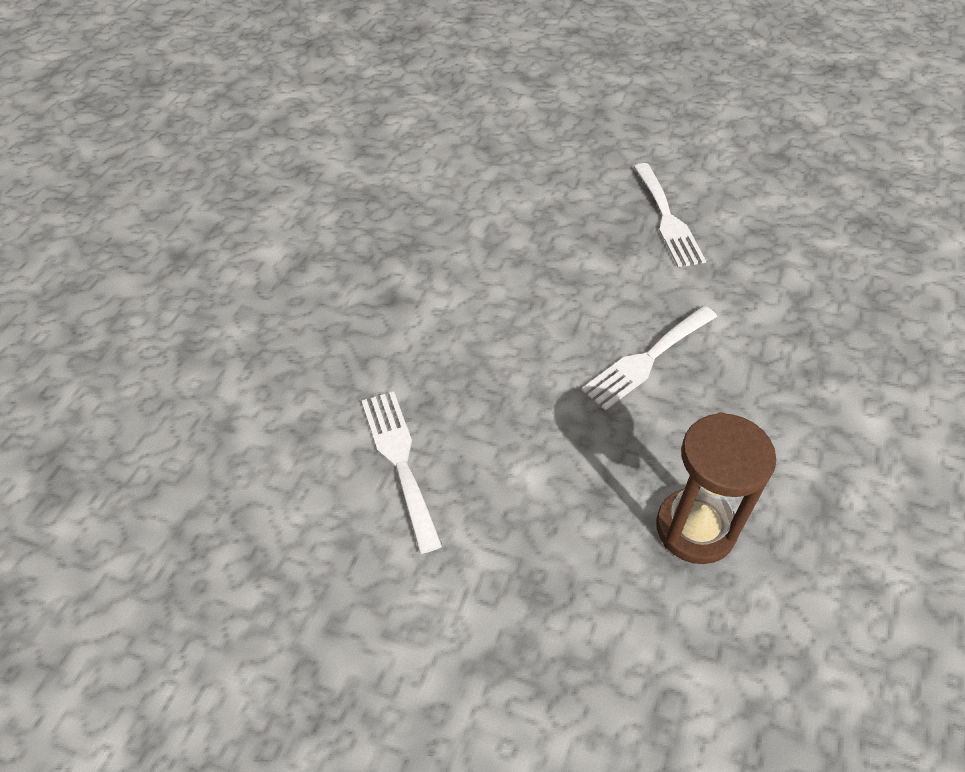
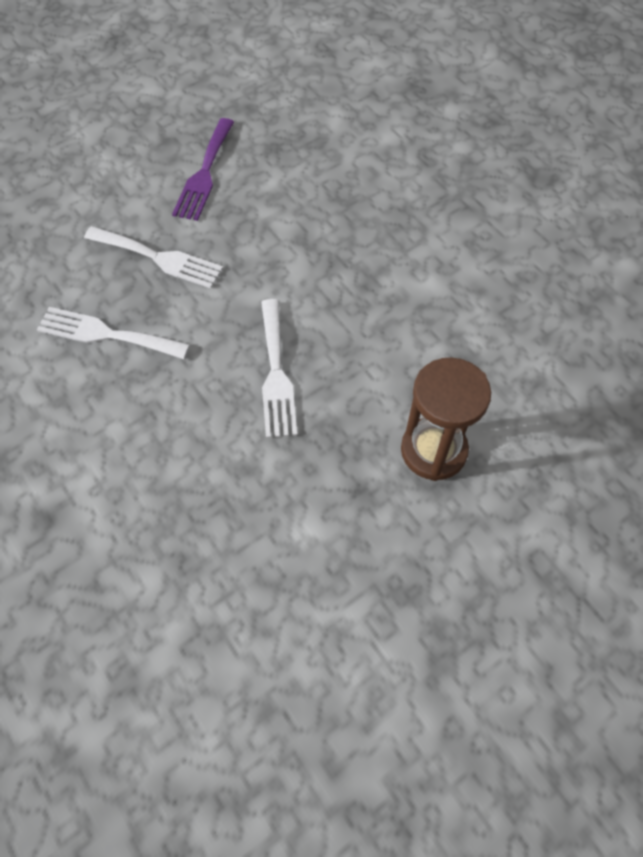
camera: 55 degrees left, 10 degrees up
white fork [361,392,442,554] -> white fork moved to [37,307,190,359]
none -> purple fork [172,118,234,221]

